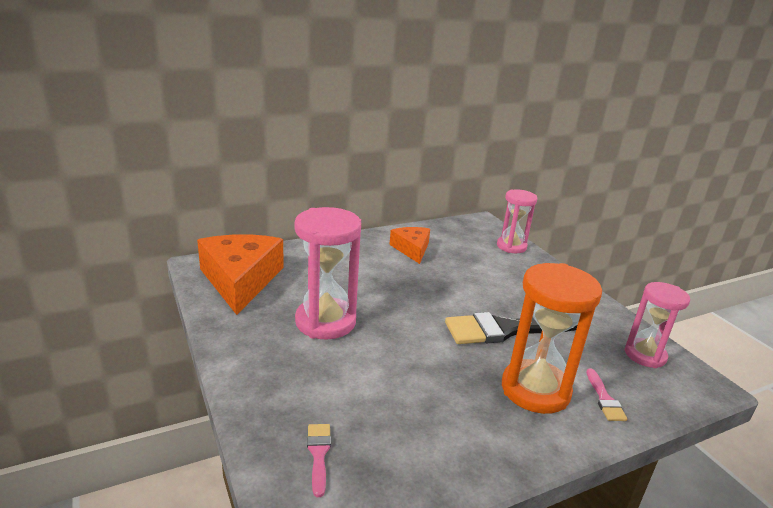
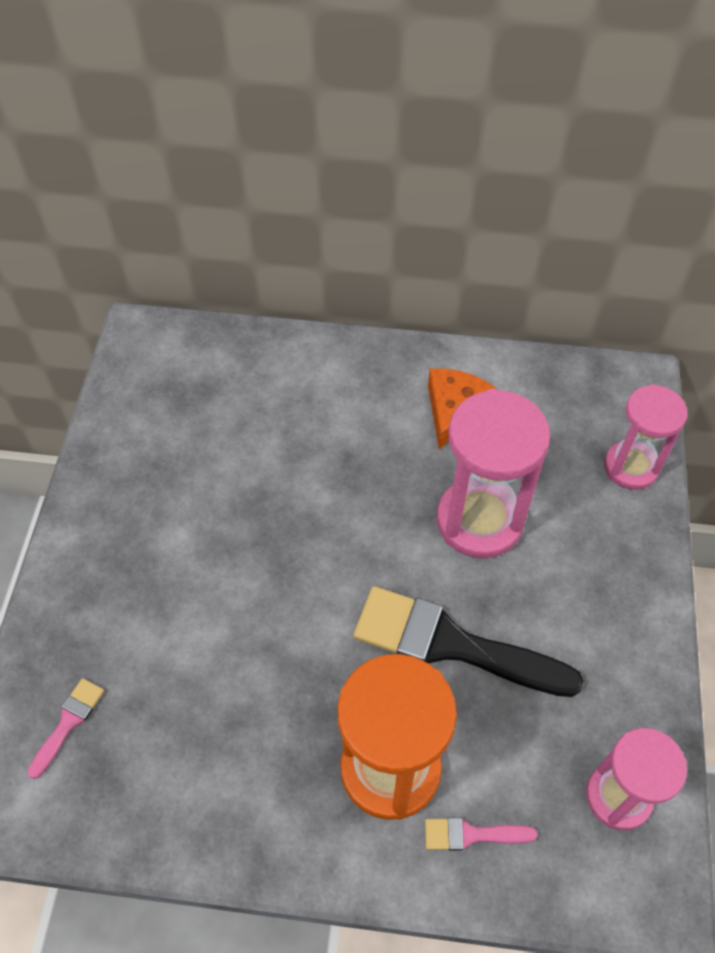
camera: 35 degrees right, 30 degrees up
orange cheese [197,234,284,315] -> none
pink hourglass [295,207,361,340] -> pink hourglass moved to [437,389,550,558]
pink brush [586,368,627,421] -> pink brush turned 60 degrees clockwise [425,818,537,851]

